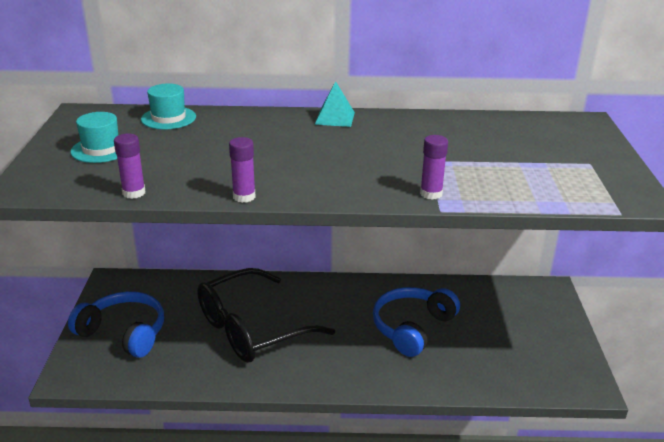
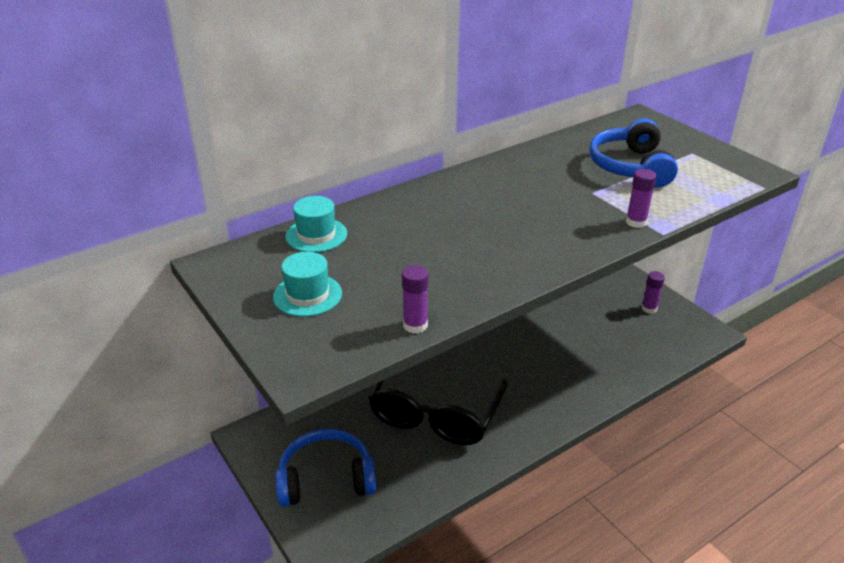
camera: 35 degrees left, 5 degrees up
purple glue stick [229,137,256,203] -> purple glue stick moved to [641,271,665,314]
turquoise pyramid [315,81,355,127] -> none
blue headphones [373,287,460,357] -> blue headphones moved to [589,118,678,188]

